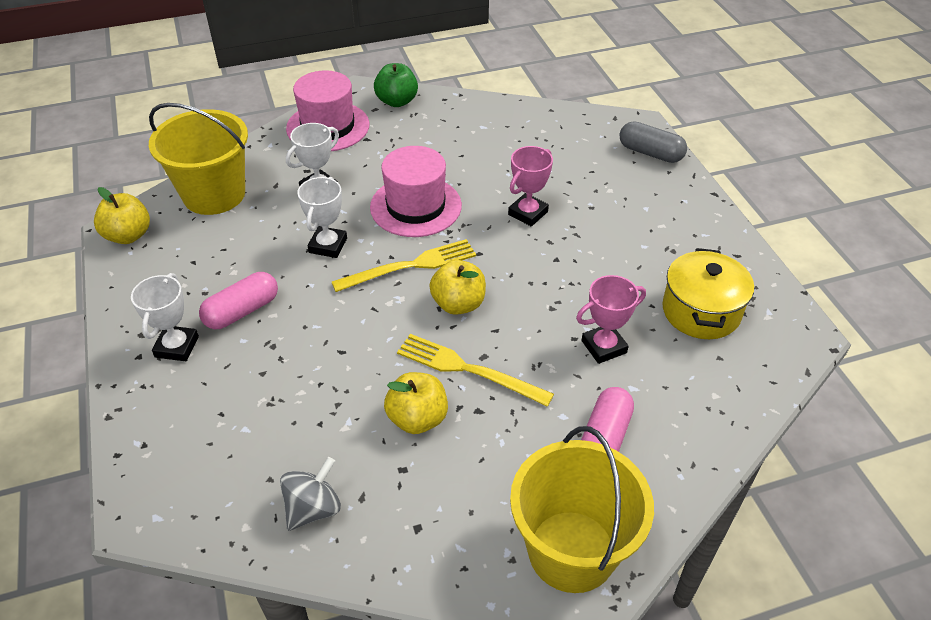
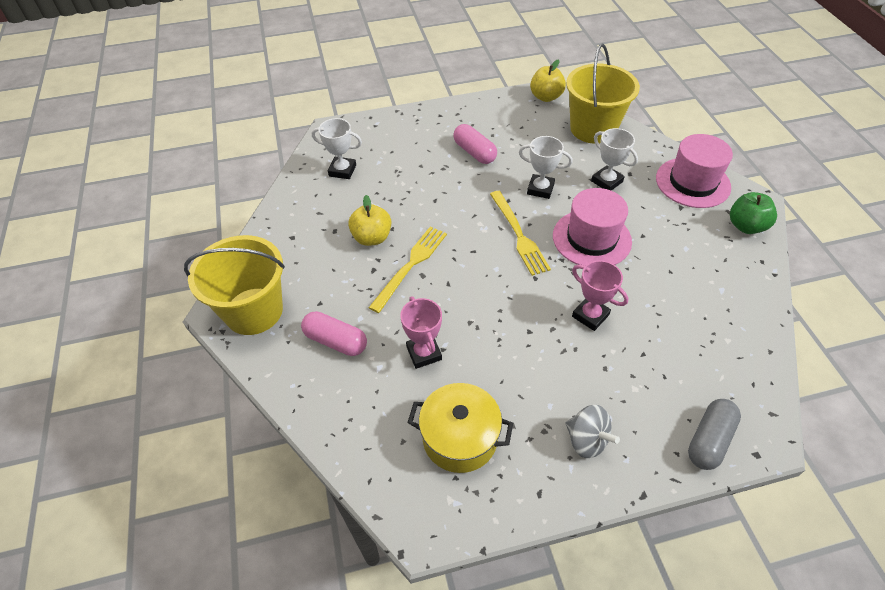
camera: 95 degrees right, 5 degrees up
white trophy [131,273,199,361] -> white trophy moved to [312,118,362,179]
grey spinning top [280,457,341,531] -> grey spinning top moved to [566,405,620,458]
yellow apple [429,260,486,315] -> none

